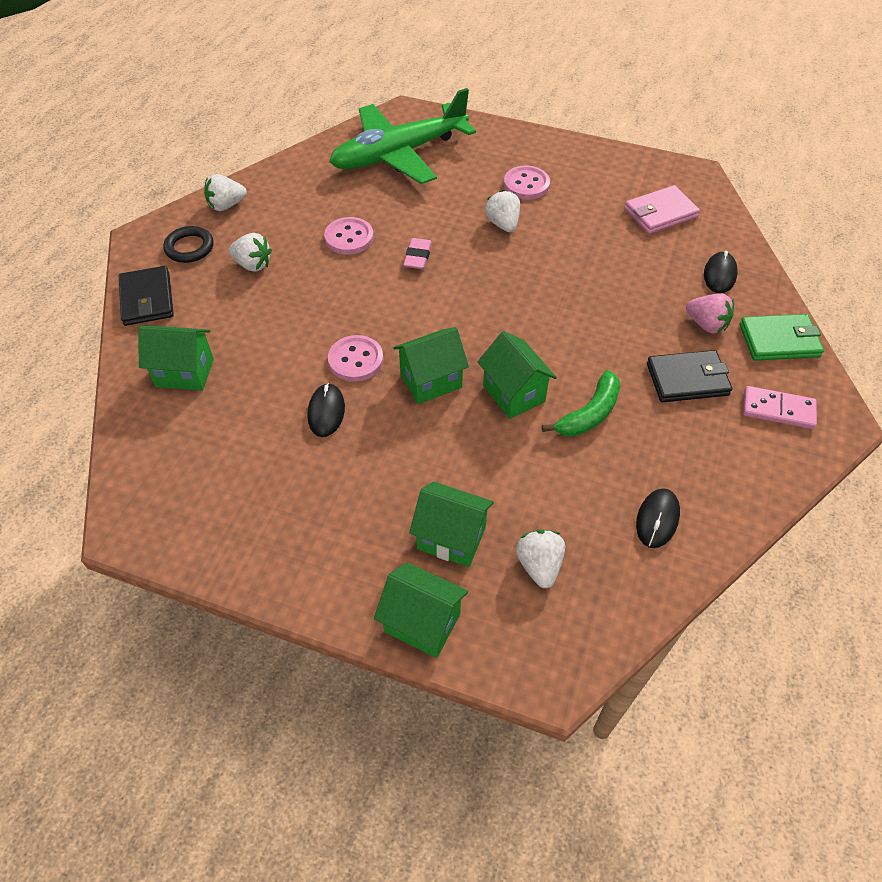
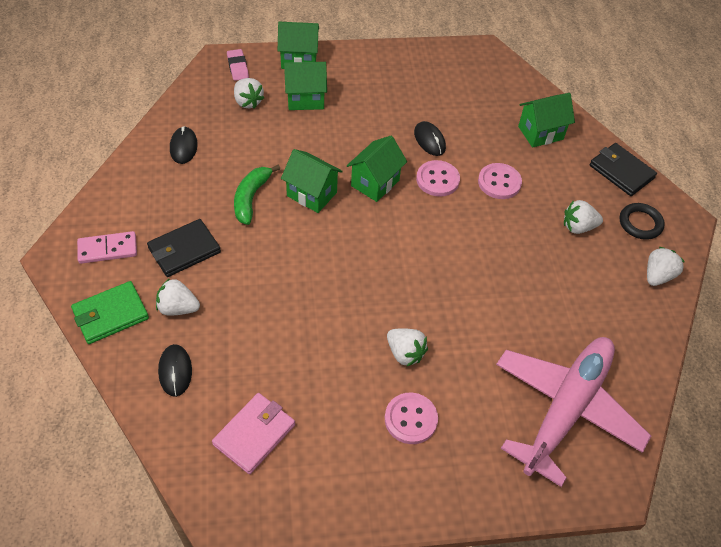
camera: 150 degrees right, 0 degrees up
pink button [324,217,374,255] -> pink button moved to [478,163,522,199]
green plane [329,88,476,184] -> pink plane [496,337,651,487]
pink eraser [403,238,432,269] -> pink eraser moved to [227,49,249,81]
pink strawberry [686,293,734,334] -> white strawberry [156,278,200,316]

